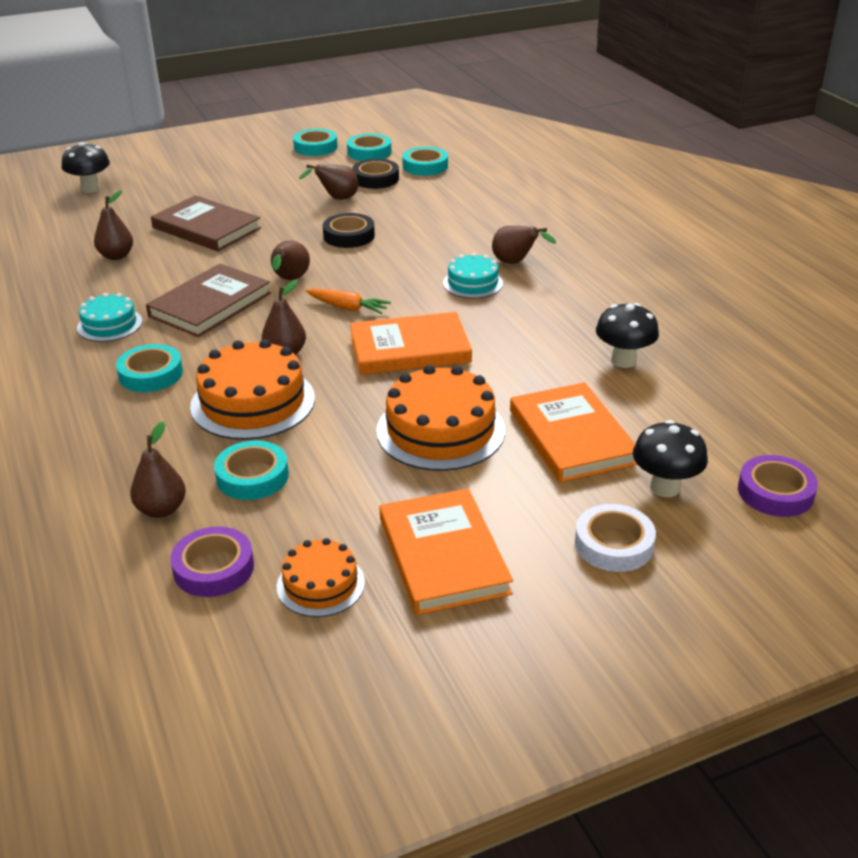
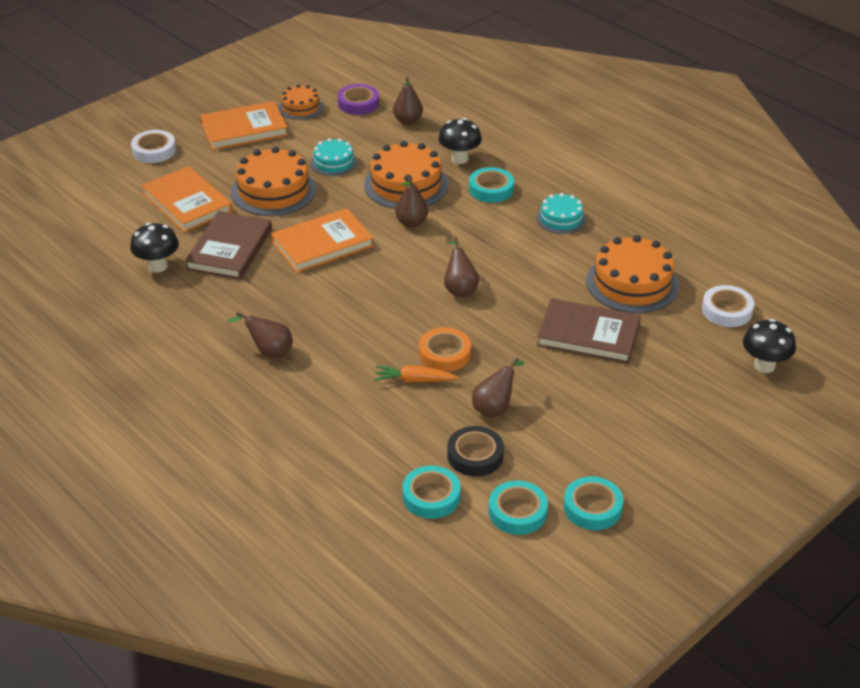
camera: 160 degrees right, 5 degrees up
brown pear [94,190,133,260] -> orange cake [586,235,679,313]
brown book [146,263,271,337] -> brown book moved to [185,211,272,280]
turquoise tape [214,440,289,500] -> none
orange carrot [306,288,391,314] -> orange carrot moved to [374,365,458,383]
black tape [323,213,375,248] -> orange tape [419,327,471,372]
orange book [380,488,513,615] -> orange book turned 75 degrees counterclockwise [200,101,288,150]
turquoise cake [443,253,503,298] -> turquoise cake moved to [310,138,358,176]
black mushroom [633,420,708,497] -> black mushroom moved to [438,118,482,164]
purple tape [738,455,818,517] -> none
none -> white tape [702,285,754,327]

